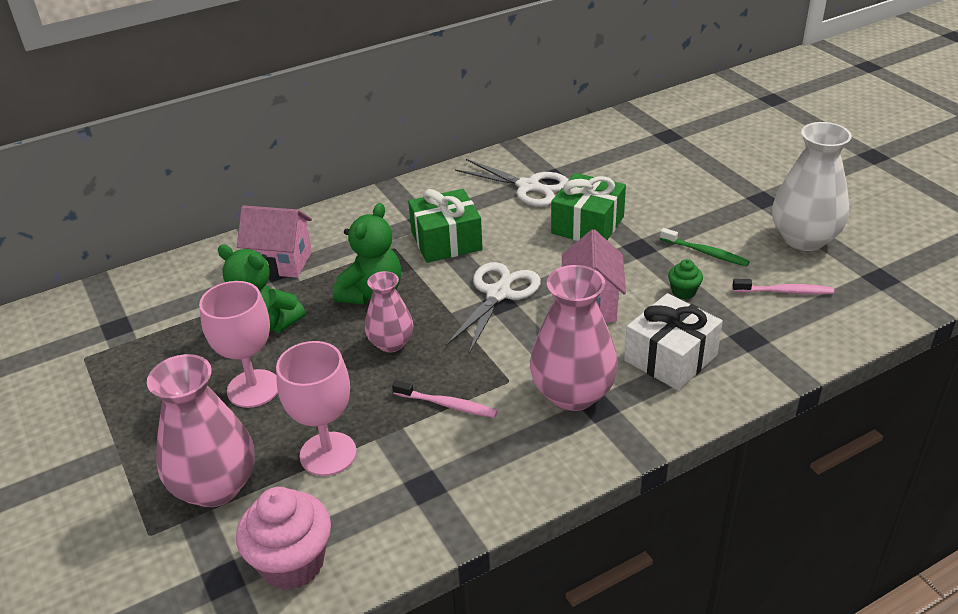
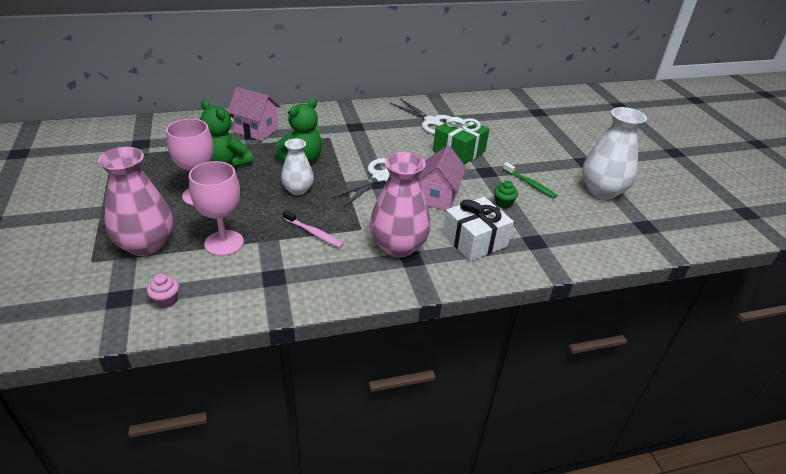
camera: 10 degrees right, 0 degrees up
pink cupcake [236,487,331,590] -> pink cupcake [147,274,179,308], size x0.49
pink vase [365,271,413,352] -> white vase [281,138,314,195]
green gift [408,189,483,263] -> none
pink toothbrush [732,279,834,294] -> none

